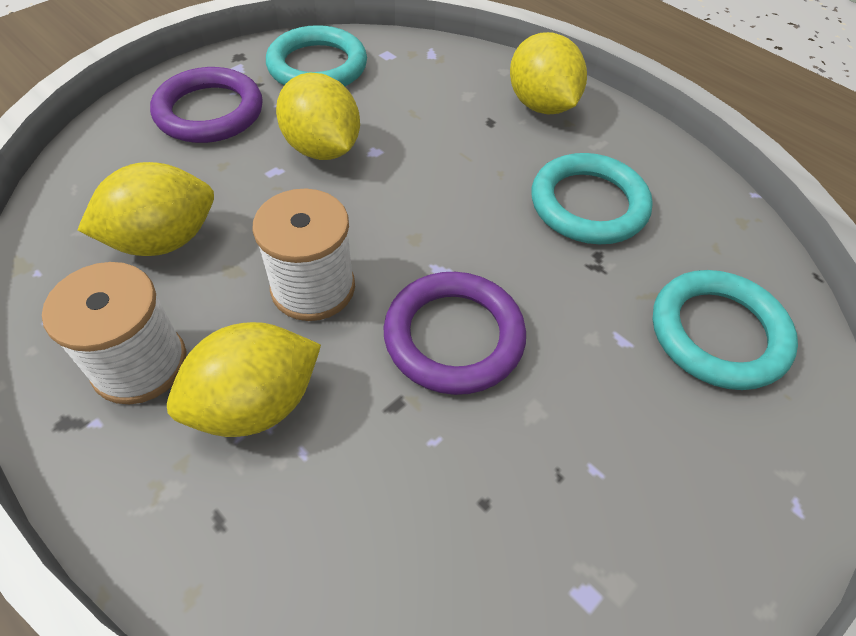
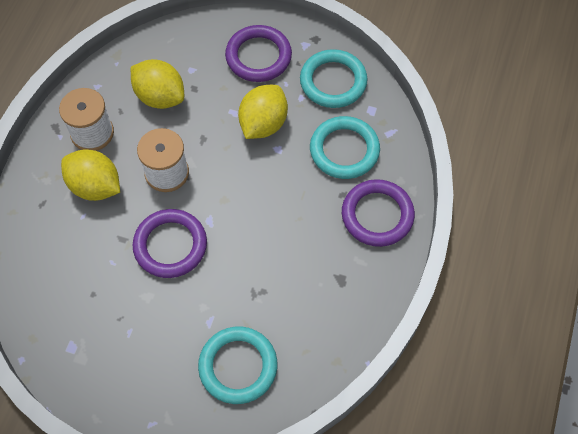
camera: 65 degrees right, 10 degrees up
yellow lemon [510,32,587,115] -> purple ring [342,179,415,247]
turquoise ring [532,153,653,244] -> turquoise ring moved to [310,116,380,179]

